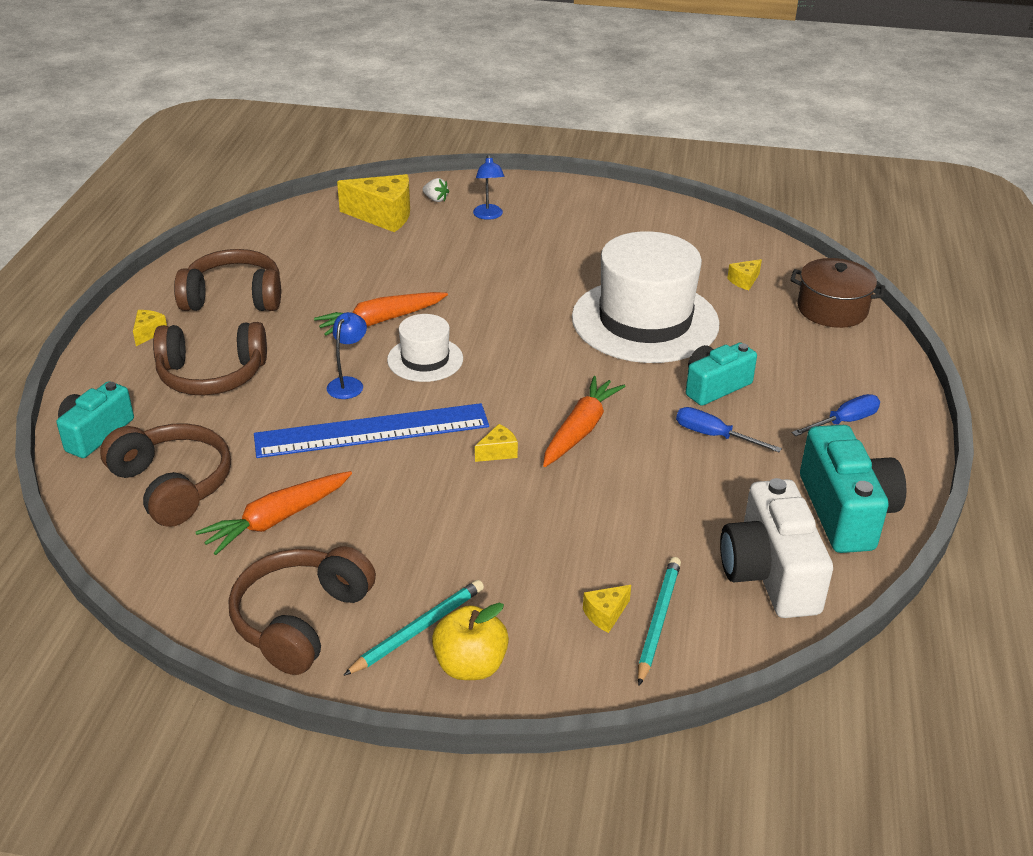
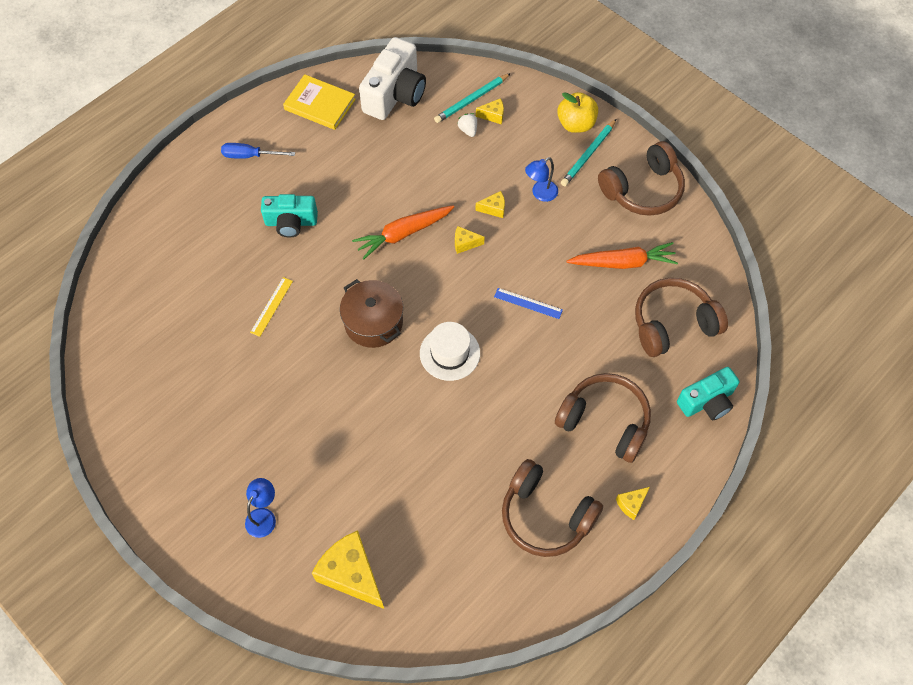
camera: 145 degrees left, 25 degrees up
brown headphones [100,423,231,527] -> brown headphones turned 75 degrees clockwise [635,278,728,357]
blue ruler [254,403,489,458] -> blue ruler [494,288,563,319], size x0.41
orange carrot [314,292,448,336] -> none
blue lamp [327,312,367,399] -> blue lamp moved to [525,157,558,202]
turquoise pencil [343,580,484,676] -> turquoise pencil turned 45 degrees counterclockwise [561,119,616,186]
white strawberry [422,178,449,202] -> white strawberry moved to [457,113,477,137]
white hat [572,231,720,363] -> yellow ruler [250,277,293,337]
blue screwdriver [676,407,782,452] -> none
yellow cheese [727,259,762,290] -> yellow cheese moved to [475,191,505,218]
brown pot [790,258,885,328] -> brown pot moved to [340,279,403,348]
turquoise camera [800,425,906,553] -> yellow book [283,74,356,130]

